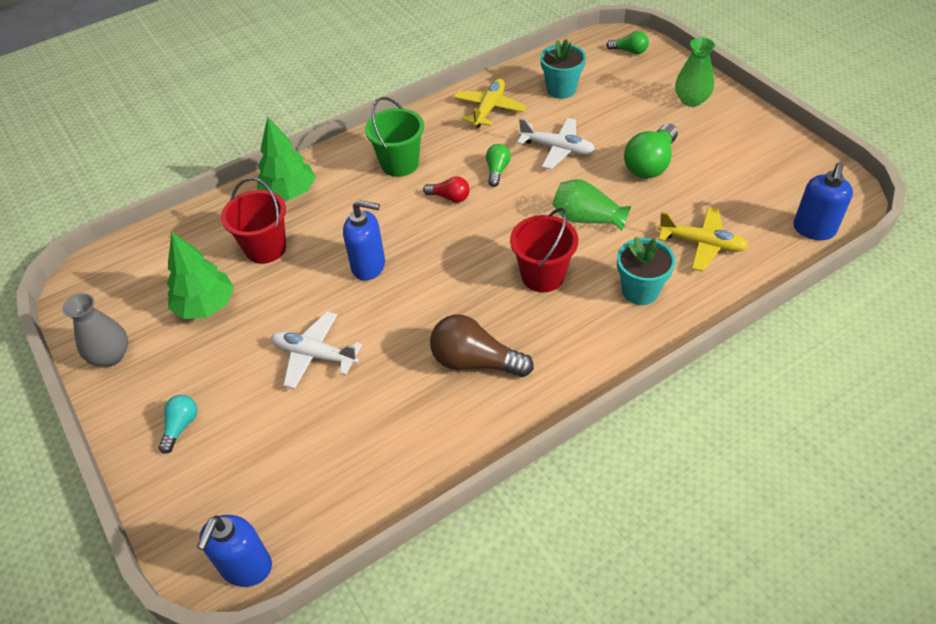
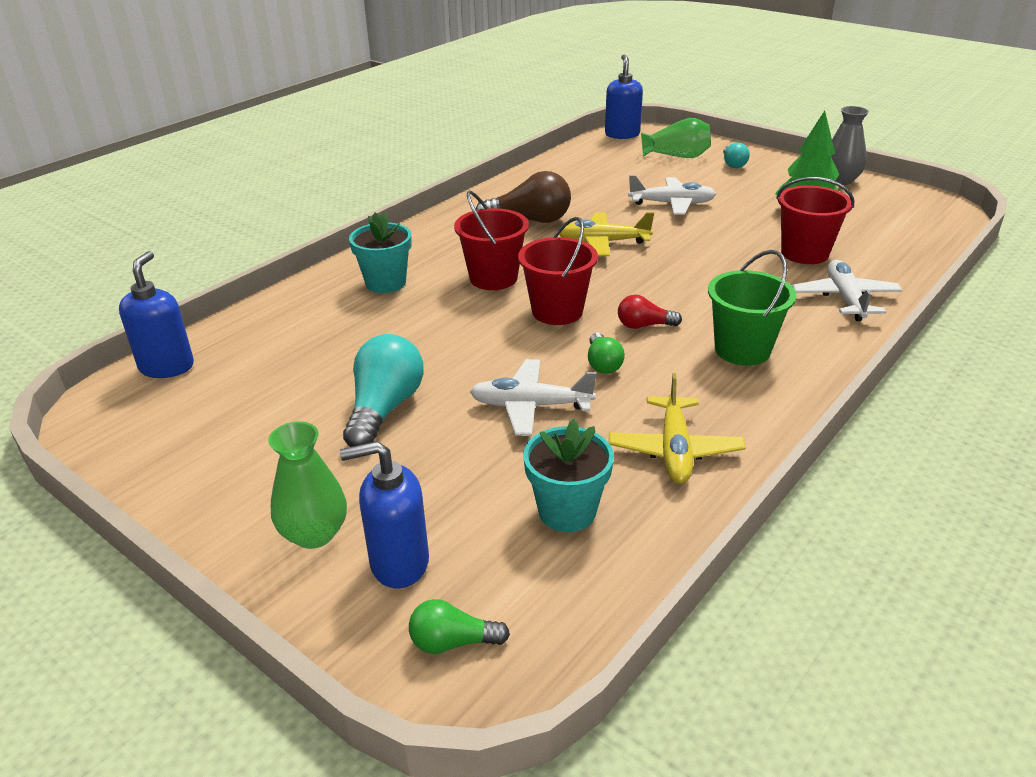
camera: 160 degrees right, 15 degrees down
green tree [257,116,316,200] -> white plane [792,260,903,321]
blue soap dispenser [343,200,385,281] -> blue soap dispenser moved to [340,441,429,588]
green vase [553,179,631,231] -> green vase moved to [641,118,711,158]
green light bulb [624,124,678,179] -> turquoise light bulb [343,334,424,447]
yellow plane [658,207,749,271] -> yellow plane moved to [559,212,654,256]
none -> red bucket [518,217,598,325]

